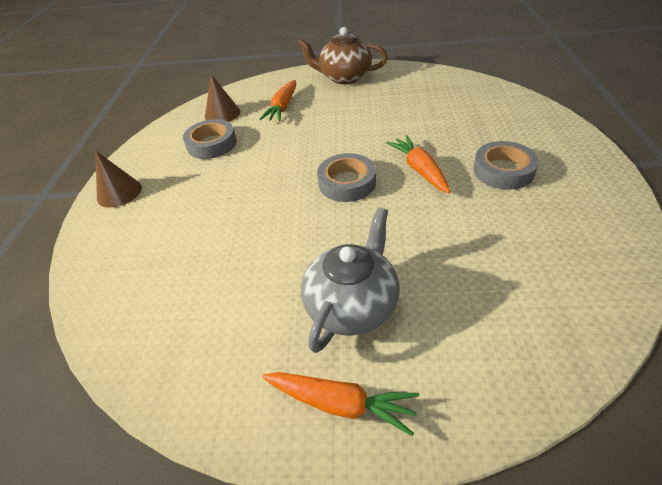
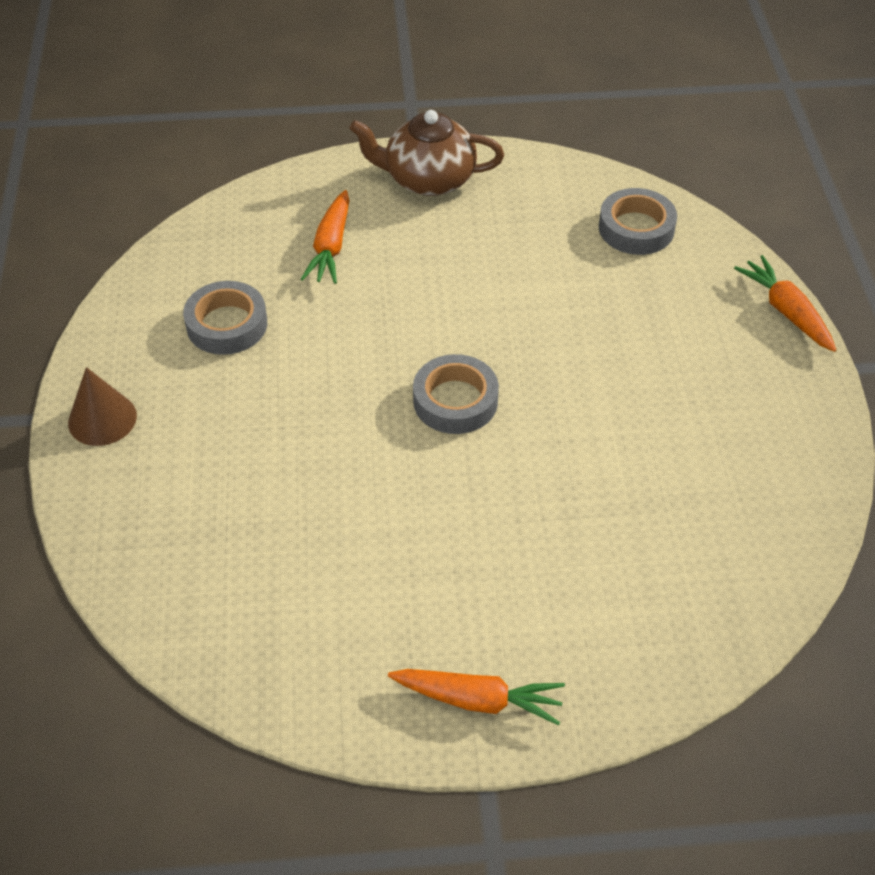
camera: 10 degrees left, 5 degrees up
brown cone [205,74,240,122] -> none
grey teapot [301,207,400,353] -> none
orange carrot [386,135,450,193] -> orange carrot moved to [734,255,837,352]
grey tape [473,141,539,190] -> grey tape moved to [599,188,677,255]

